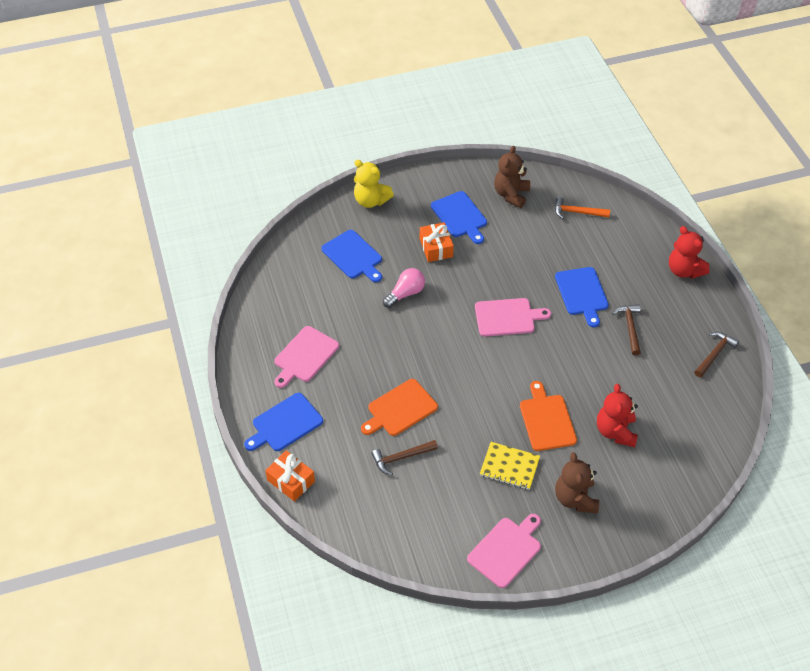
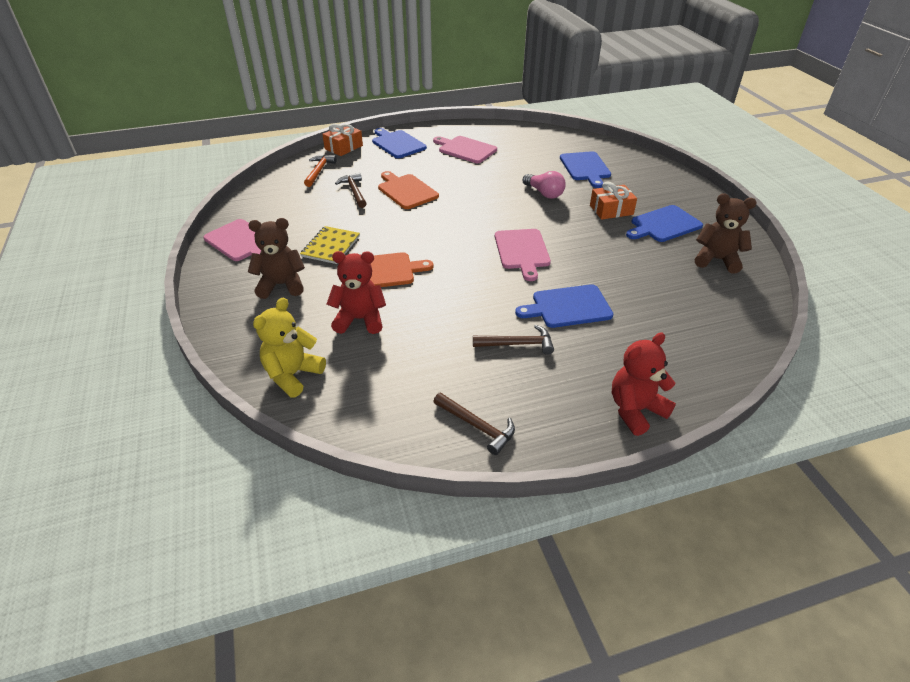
camera: 90 degrees right, 10 degrees down
blue cutting board [321,230,382,282] -> blue cutting board turned 60 degrees counterclockwise [560,151,611,188]
yellow teddy bear [354,160,394,208] -> yellow teddy bear moved to [253,297,326,398]
orange hammer [555,197,610,219] -> orange hammer moved to [304,155,337,187]

